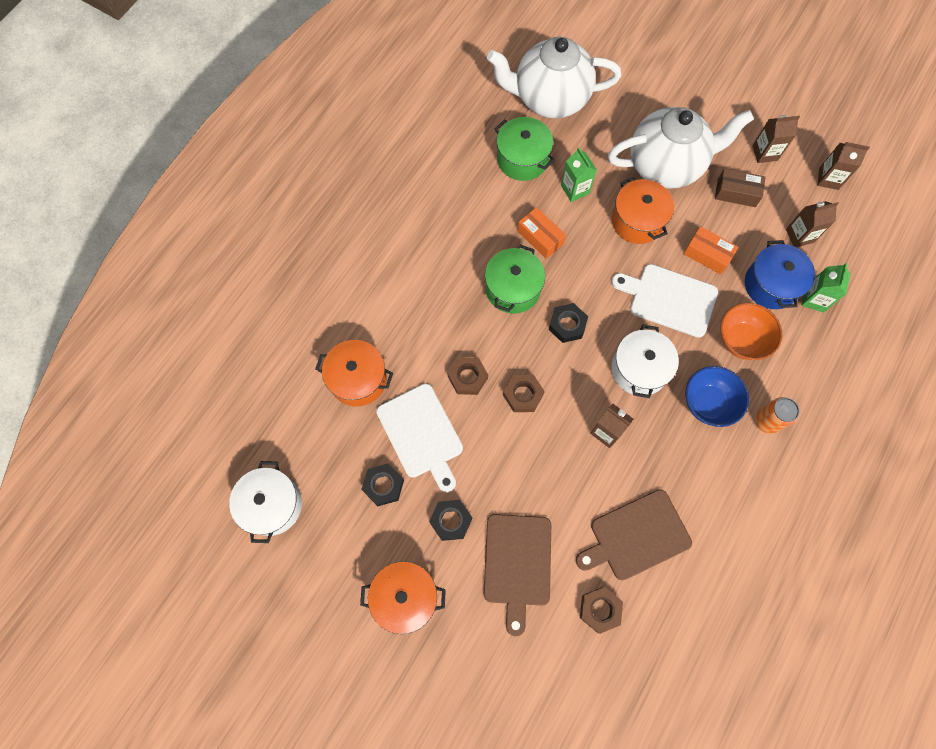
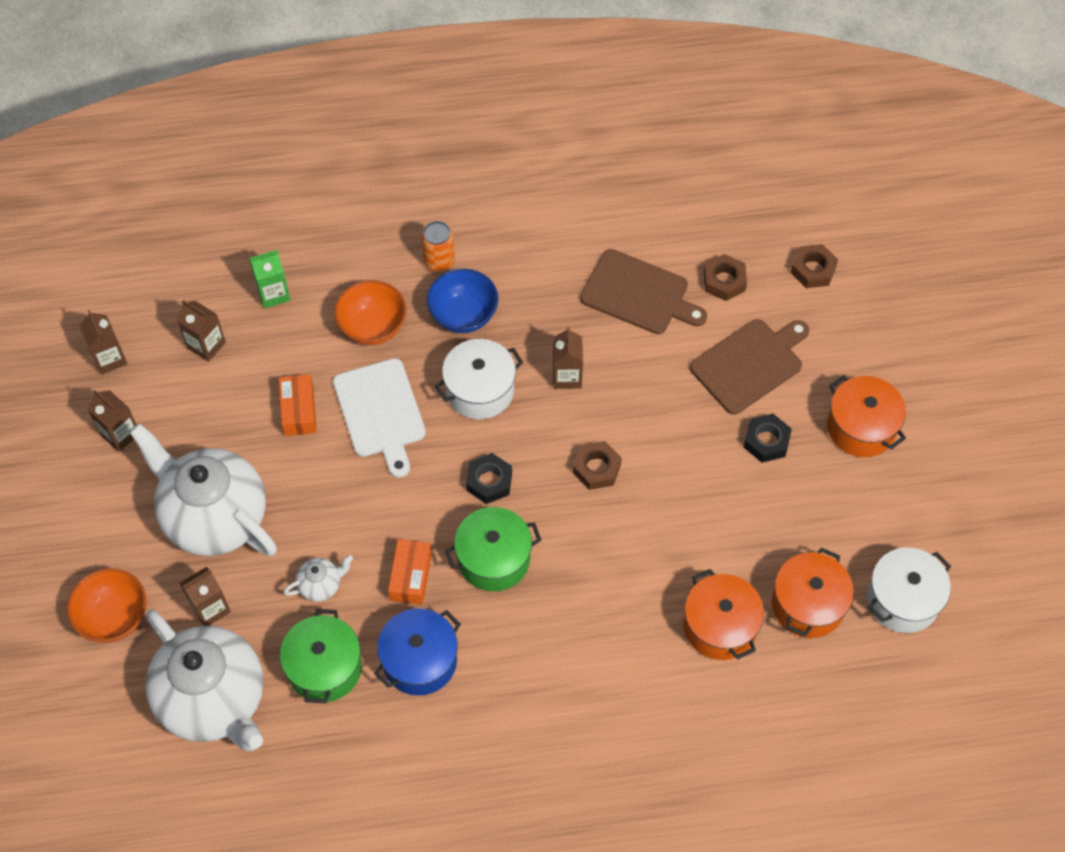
camera: 130 degrees left, 10 degrees down
black nut [361,464,404,506] -> none
white cutting board [376,384,463,492] -> none
brown nut [448,357,488,395] -> brown nut moved to [791,244,838,288]
green carton [561,147,597,202] -> white teapot [283,555,353,602]
orange pot [612,177,674,244] -> orange pot moved to [772,548,854,638]
brown box [715,168,765,207] -> none
blue pot [745,240,815,309] -> blue pot moved to [374,608,461,696]
none -> orange bowl [67,568,147,643]
none -> brown carton [180,567,231,626]

